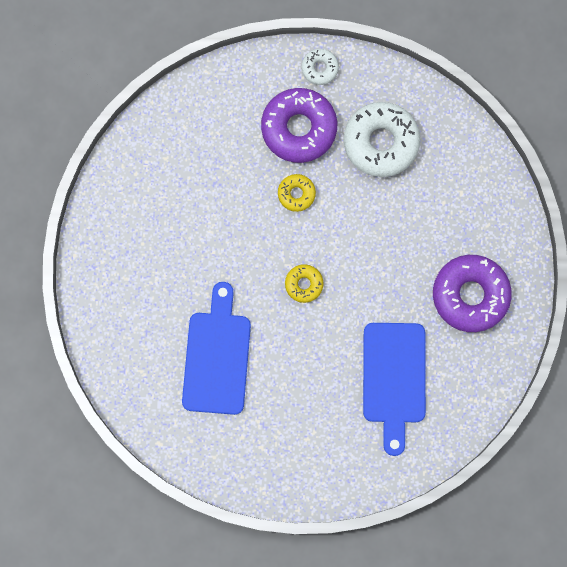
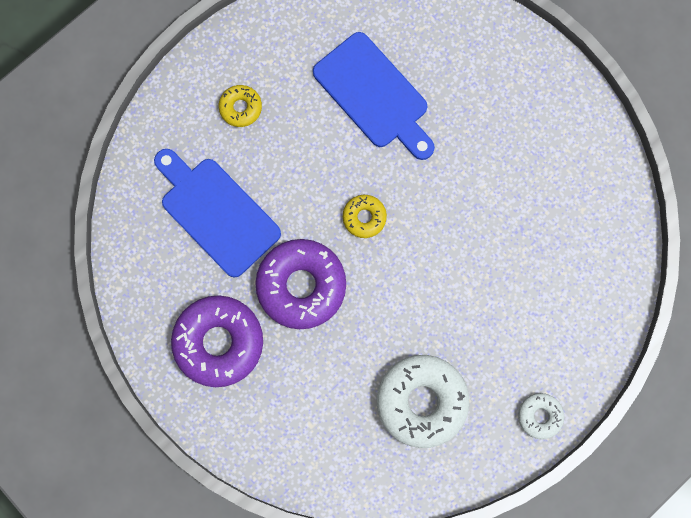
camera: 135 degrees right, 0 degrees up
purple donut [261,88,337,163] -> purple donut moved to [255,239,346,329]
yellow donut [278,174,316,212] -> yellow donut moved to [219,85,262,127]

